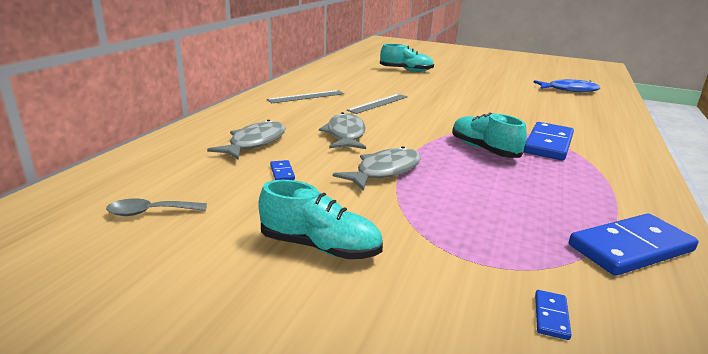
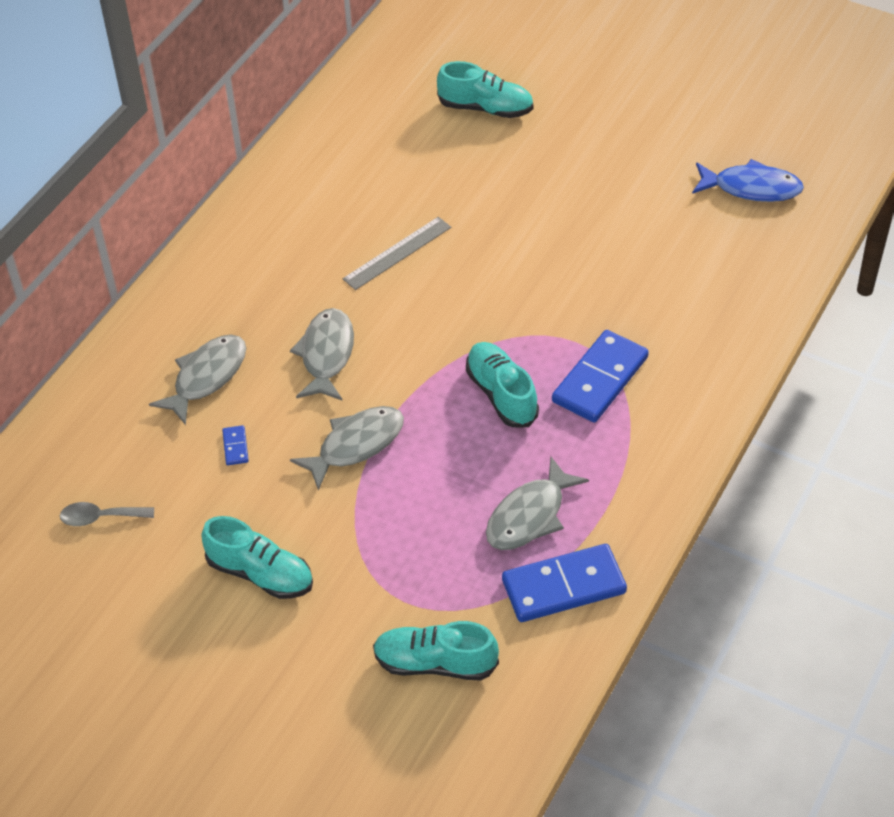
camera: 10 degrees right, 25 degrees up
grey ruler [267,90,344,103] -> none
blue domino [535,290,572,340] -> turquoise shoe [373,621,499,681]
none -> grey fish [486,457,589,550]

